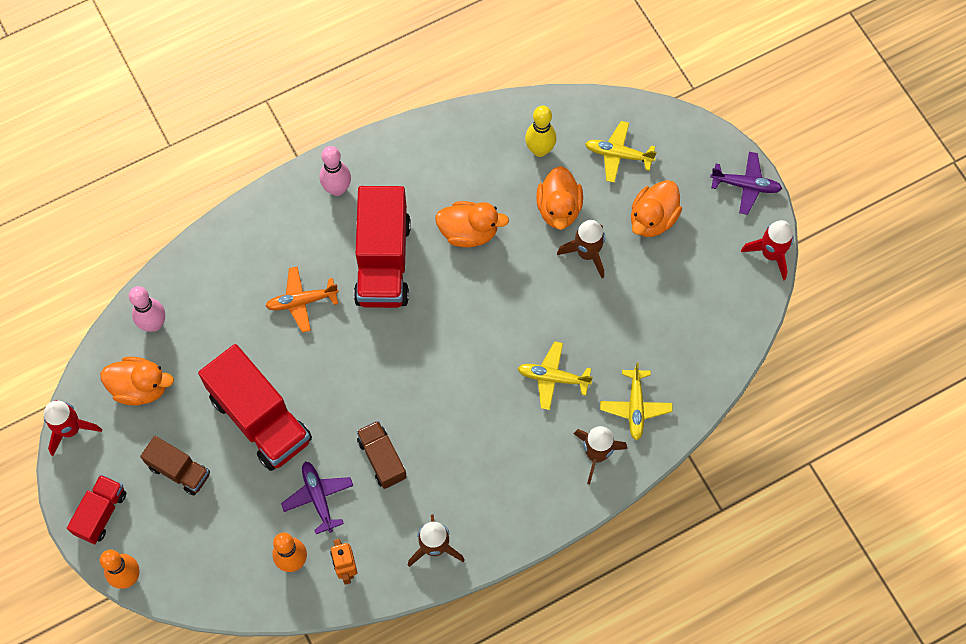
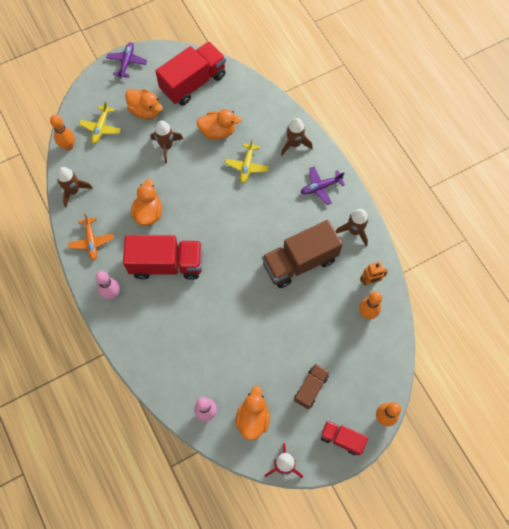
camera: 90 degrees left, 0 degrees up
red truck [198,344,312,471] -> red truck moved to [155,42,226,105]
orange plane [266,266,339,333] -> orange plane moved to [68,214,114,261]
purple plane [281,461,353,534] -> purple plane moved to [300,167,345,205]
brown truck [356,420,407,489] -> brown truck [262,220,343,288], size x1.85
yellow bowling pin [525,106,556,157] -> none
orange duck [536,166,583,230] -> orange duck moved to [196,109,242,140]
yellow plane [600,363,673,441] -> none
red rocket [741,220,794,281] -> none
none -> orange bowling pin [50,115,75,151]
none -> brown rocket [57,167,93,208]

